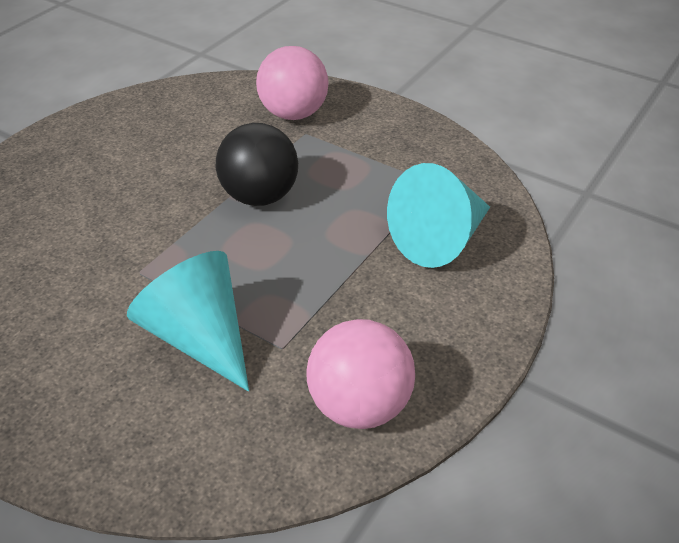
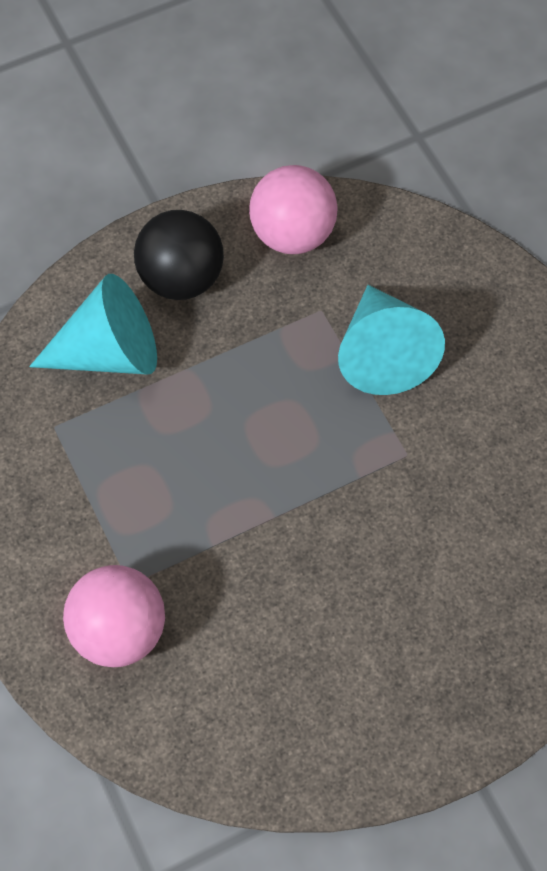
camera: 150 degrees left, 20 degrees up
black ball [216,123,298,206] -> black ball moved to [134,210,224,300]

